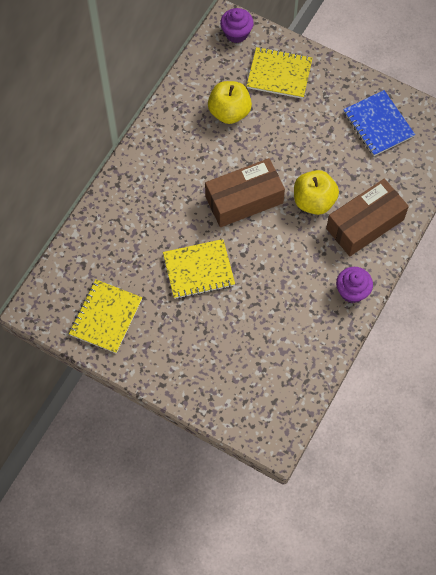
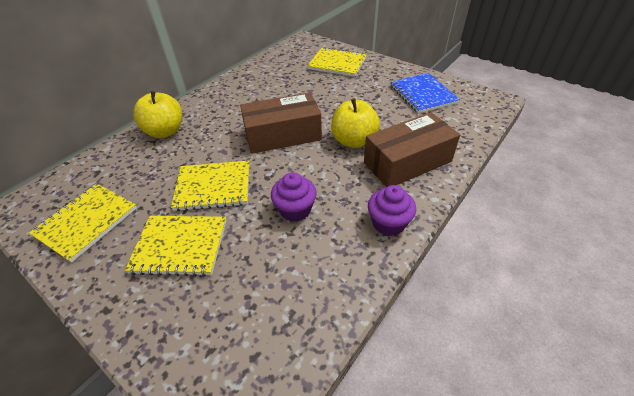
camera: 10 degrees right, 20 degrees down
yellow apple [208,81,252,124] -> yellow apple moved to [133,91,182,138]
purple cupcake [220,8,254,43] -> purple cupcake moved to [271,172,317,222]
none -> yellow notebook [125,216,226,277]

